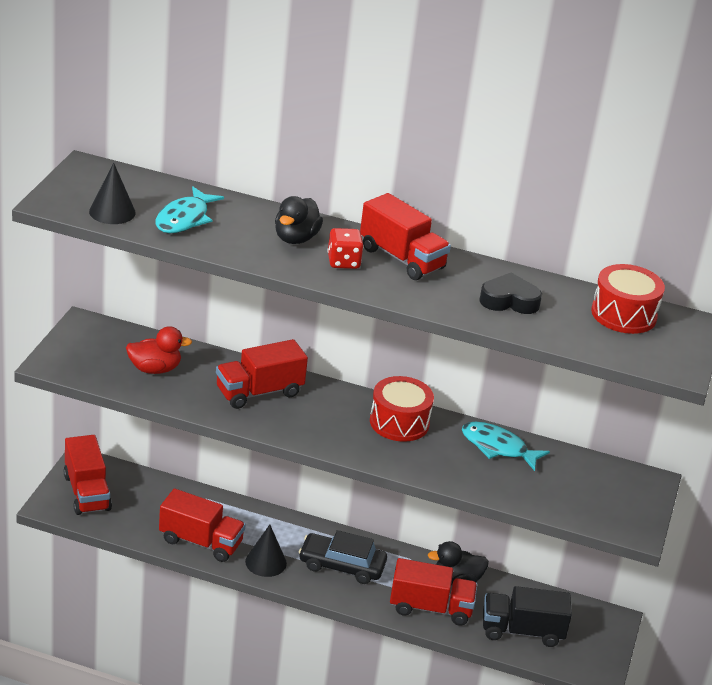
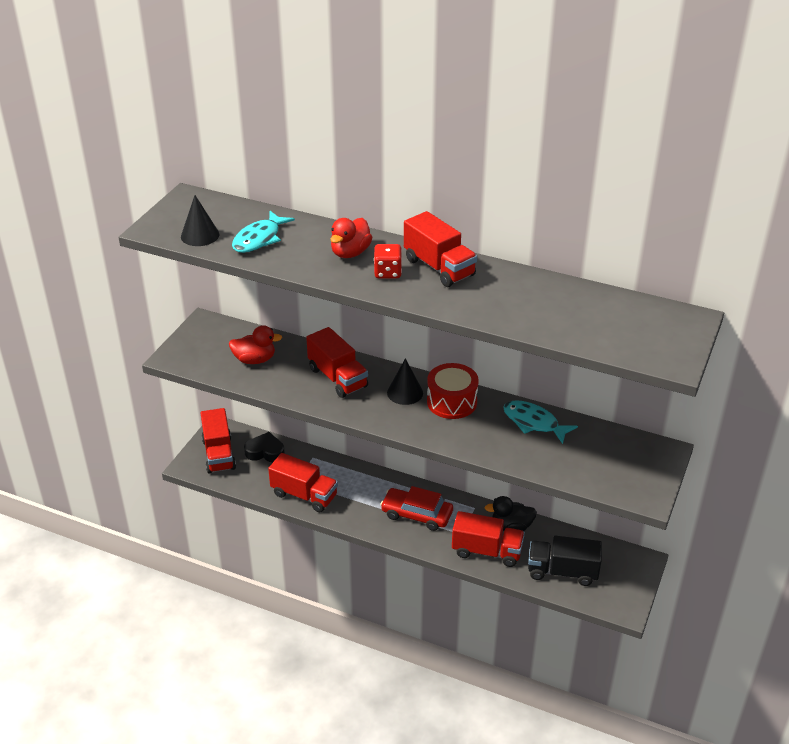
camera: 10 degrees right, 5 degrees up
red truck [216,339,308,409] -> red truck turned 105 degrees counterclockwise [306,327,368,398]
black cone [245,525,287,577] -> black cone moved to [387,358,423,405]
black duck [275,196,323,244] -> red duck [331,218,372,258]
black car [299,530,387,584] -> red car [380,486,453,531]
black heart [479,273,542,314] -> black heart moved to [244,432,285,462]
red drum [591,264,665,334] -> none

